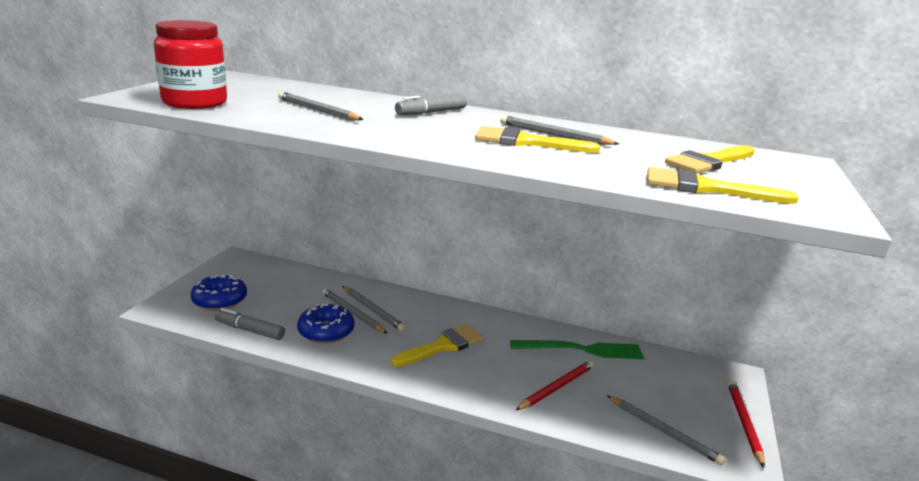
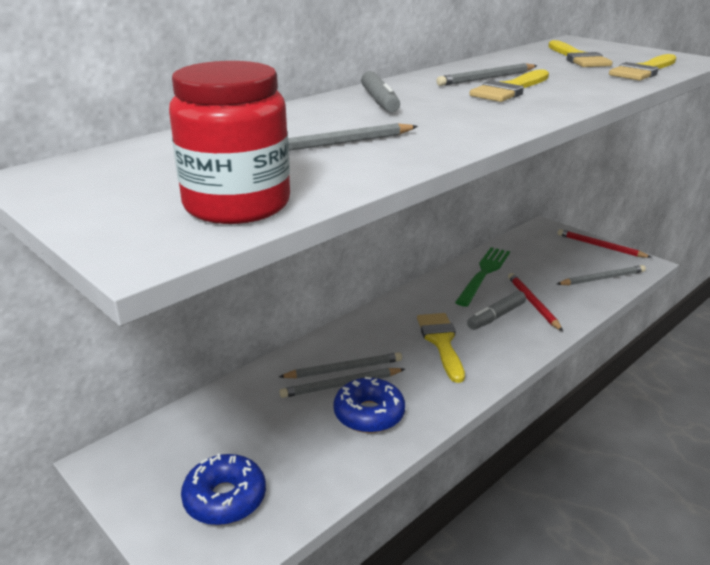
camera: 60 degrees left, 5 degrees up
grey marker [214,308,285,340] -> grey marker moved to [467,291,526,330]

